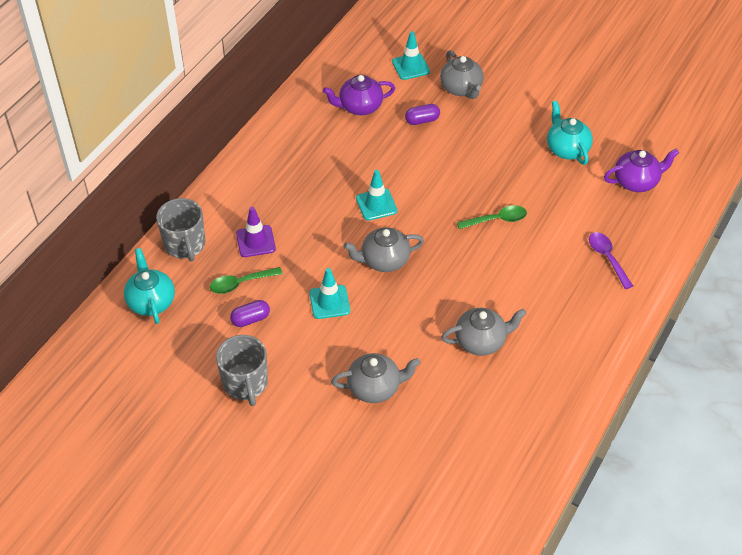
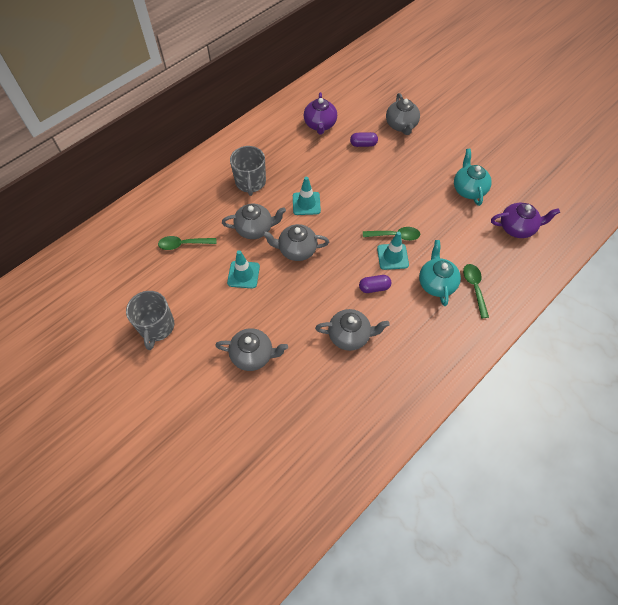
camera: 15 degrees right, 10 degrees up
turquoise teapot [124,248,175,324] -> turquoise teapot moved to [419,240,461,306]
grey mug [156,198,205,262] -> grey mug moved to [230,146,266,196]
purple capsule [230,300,270,327] -> purple capsule moved to [359,275,392,293]
purple traffic cone [236,207,276,257] -> none
purple teapot [323,75,395,115] -> purple teapot turned 90 degrees counterclockwise [304,92,337,134]
turquoise traffic cone [392,31,430,80] -> turquoise traffic cone moved to [377,232,409,270]
purple spoon [589,232,633,289] -> green spoon [463,264,489,318]
none -> grey teapot [222,204,286,239]

